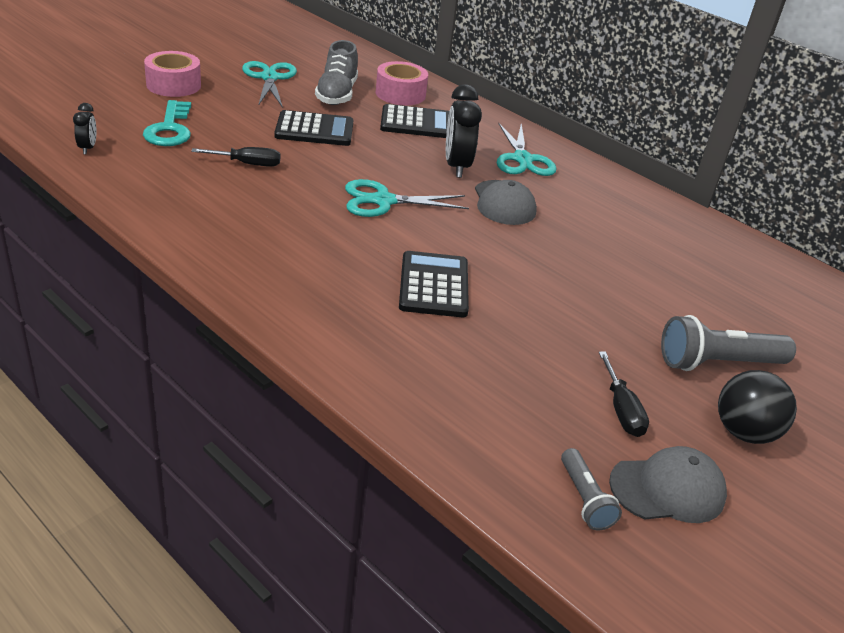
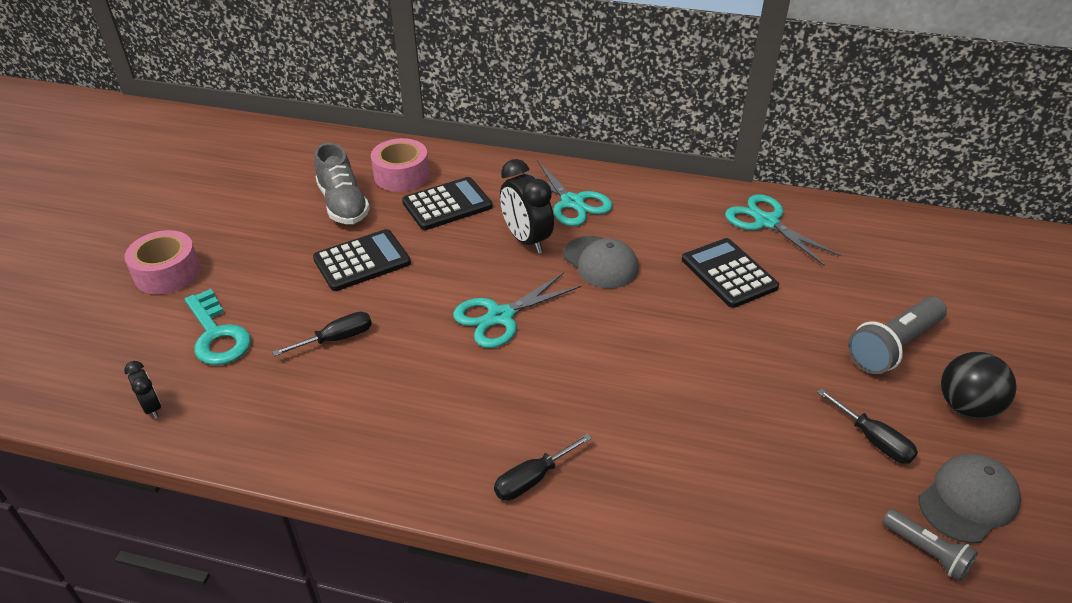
camera: 25 degrees left, 5 degrees up
turquoise scissors [242,61,297,108] -> turquoise scissors moved to [725,194,841,266]
black calculator [399,251,469,317] -> black calculator moved to [682,238,779,308]
none -> black screwdriver [494,433,592,501]

